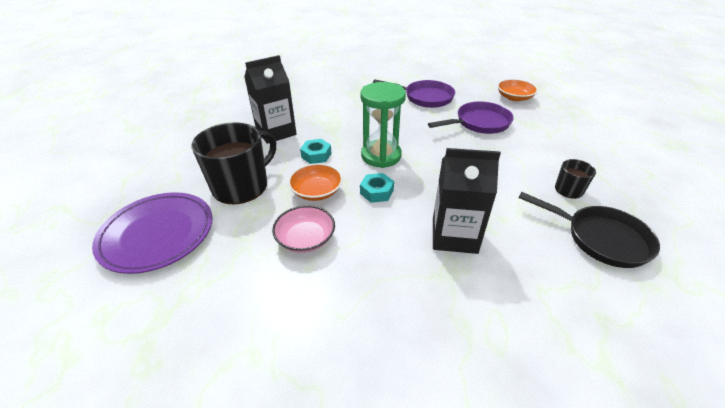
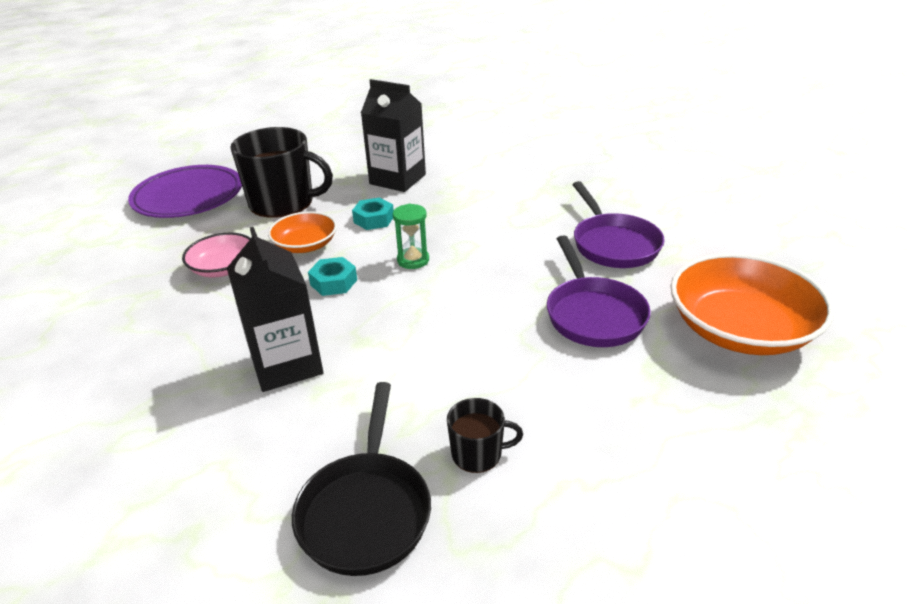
camera: 60 degrees right, 5 degrees down
green hourglass [360,82,406,168] -> green hourglass [393,204,429,269], size x0.55
purple pan [428,101,514,134] -> purple pan turned 45 degrees clockwise [547,236,651,347]
orange bowl [497,79,538,101] -> orange bowl [671,253,834,355], size x1.80

